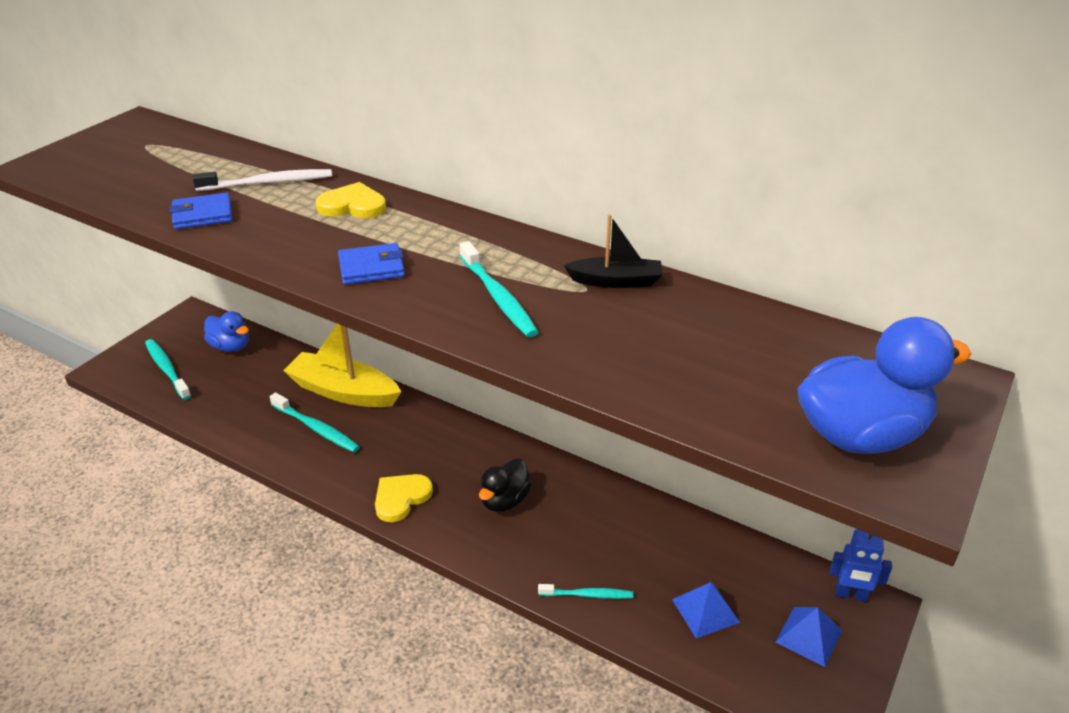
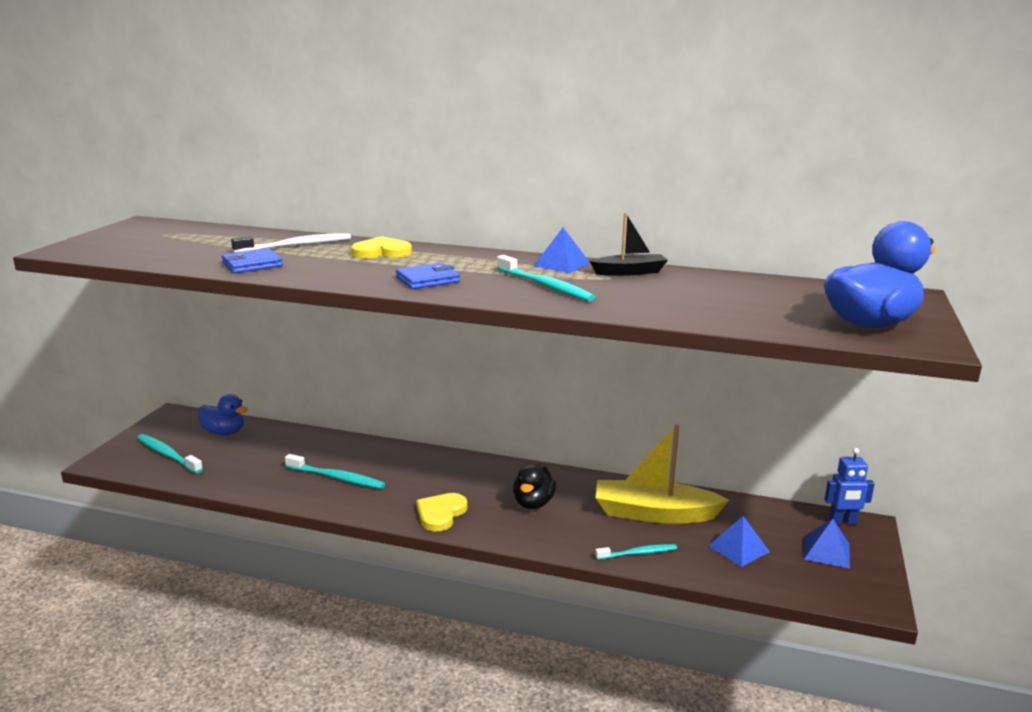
camera: 15 degrees left, 15 degrees down
yellow boat [283,324,401,407] -> yellow boat moved to [596,424,729,524]
none -> blue pyramid [533,228,590,273]

